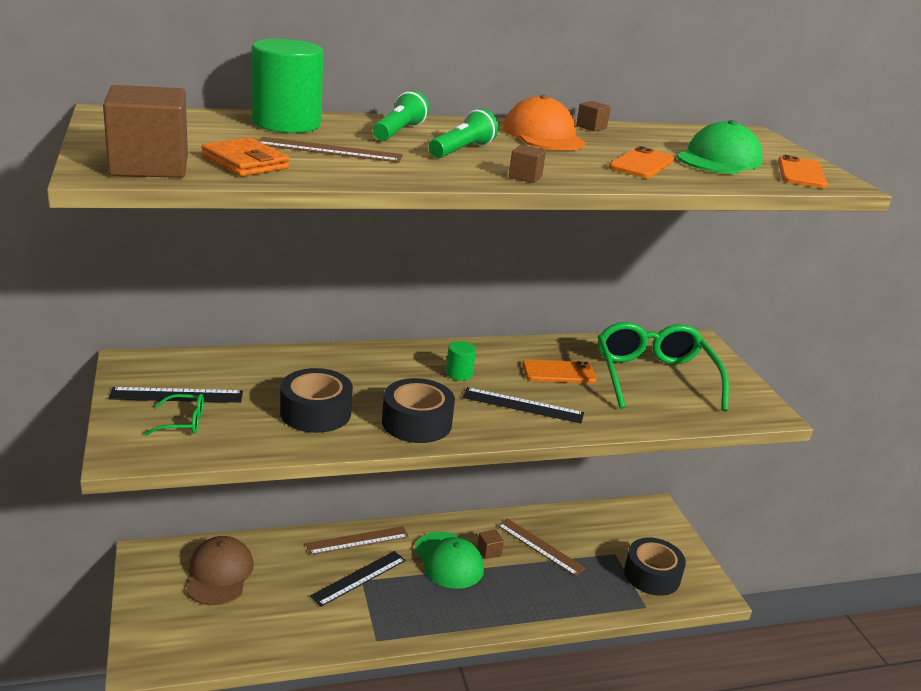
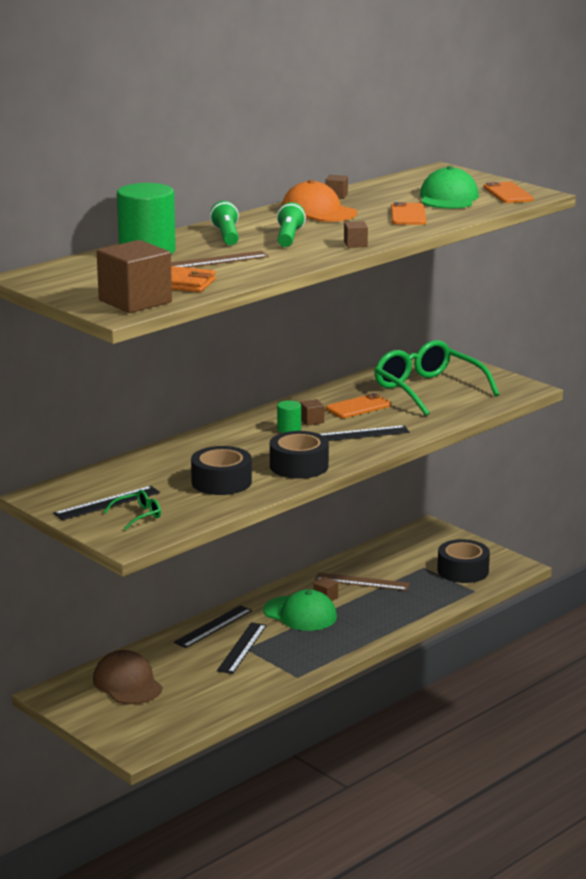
camera: 25 degrees left, 5 degrees down
brown ruler [306,526,409,555] -> black ruler [174,605,252,648]
none -> brown cube [300,399,324,426]

